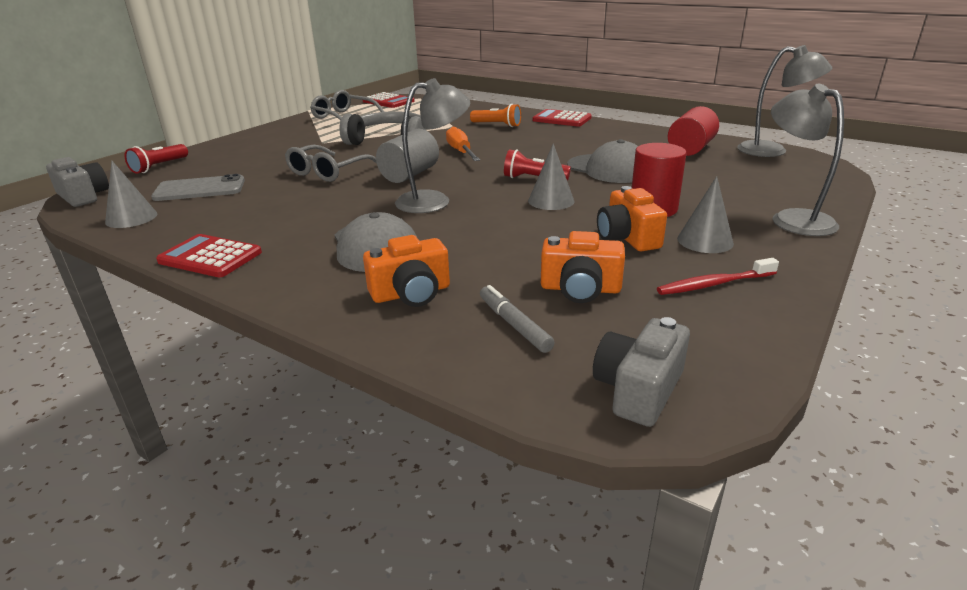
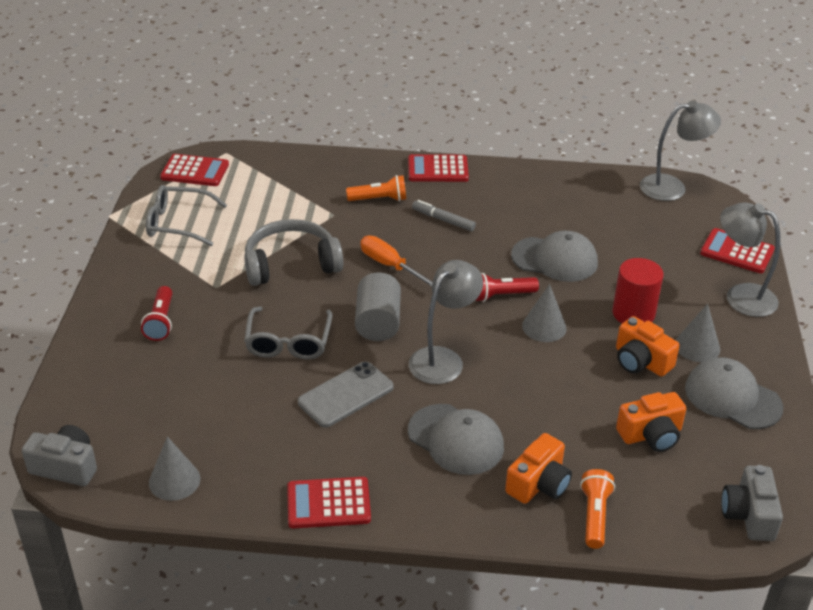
camera: 30 degrees left, 10 degrees up
red flashlight [125,144,188,174] -> red flashlight moved to [141,286,172,341]
grey phone [151,174,245,201] -> grey phone moved to [298,362,393,428]
grey marker [480,285,555,353] -> grey marker moved to [412,200,476,231]
red toothbrush [657,258,779,295] -> grey cap [685,357,783,429]
red cylinder [668,106,719,156] -> none
none -> orange flashlight [580,469,615,549]
none -> red calculator [700,228,775,273]

